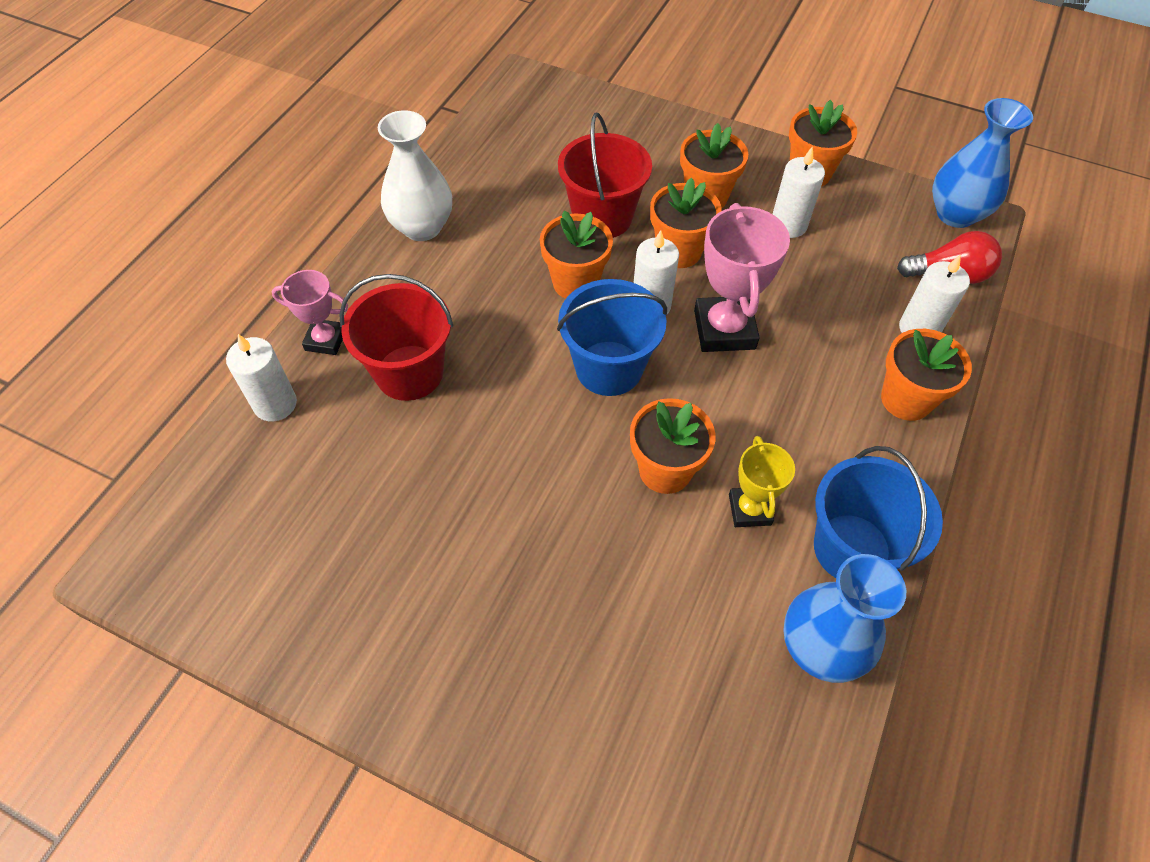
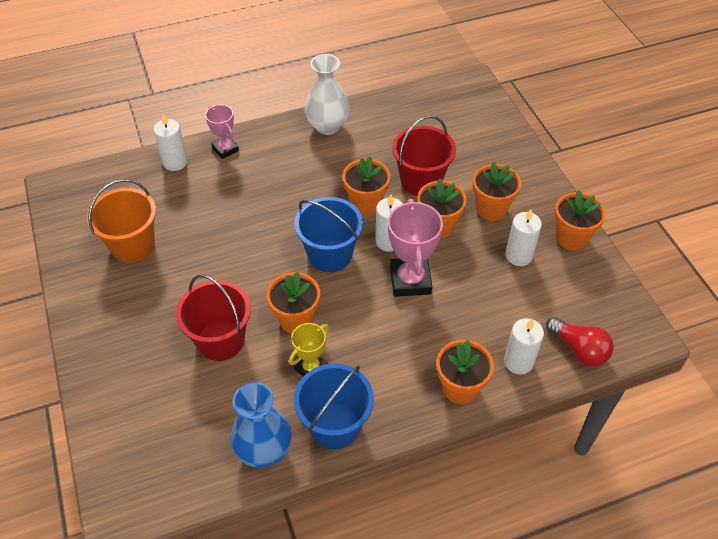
camera: 45 degrees right, 5 degrees down
red bucket [339,274,453,401] -> red bucket moved to [176,274,251,361]
pink trophy [694,203,790,352] -> pink trophy turned 45 degrees counterclockwise [388,199,443,297]
blue vase [932,98,1033,228] -> none
none -> orange bucket [87,179,156,263]

